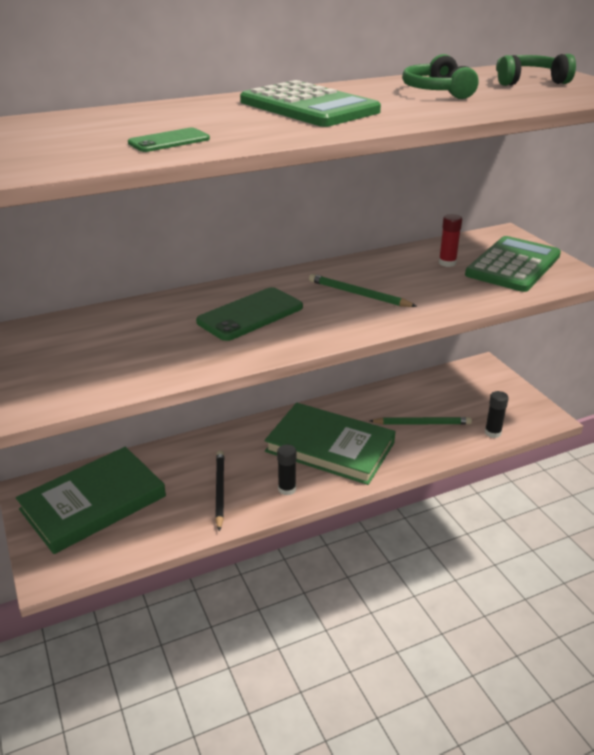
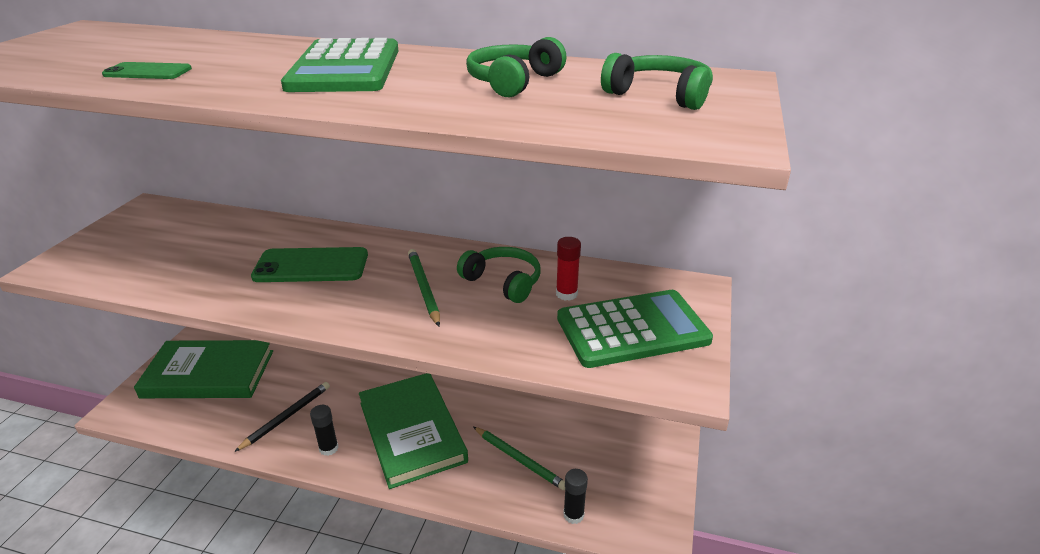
camera: 40 degrees right, 0 degrees up
none -> green headphones [457,247,540,303]

